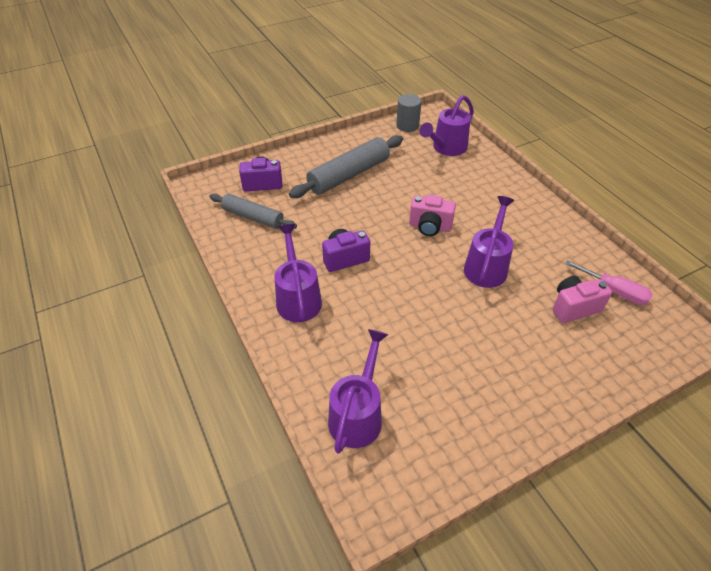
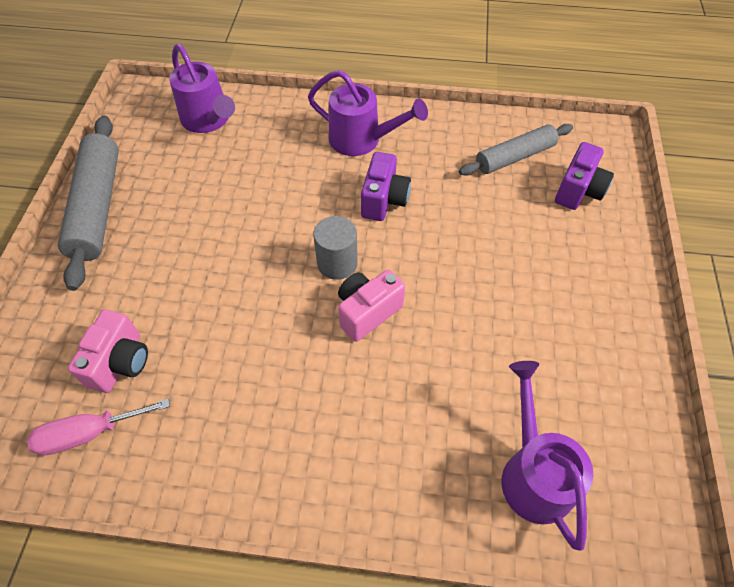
camera: 125 degrees right, 10 degrees up
grey rolling pin [289,135,403,198] -> grey rolling pin moved to [58,116,119,291]
grey cylinder [396,94,421,132] -> grey cylinder moved to [313,216,358,280]
purple watering can [464,196,514,288] -> none

